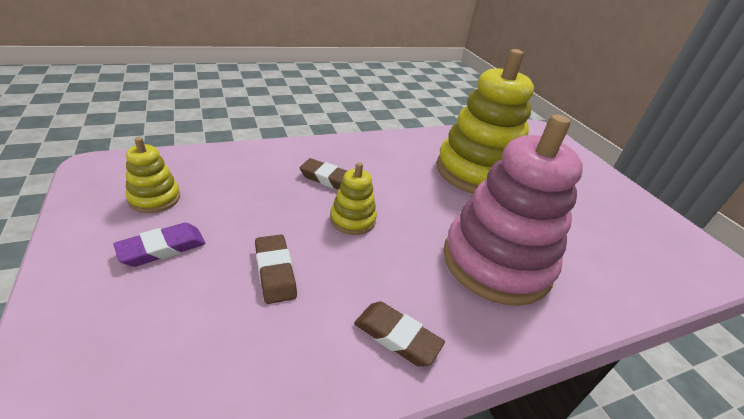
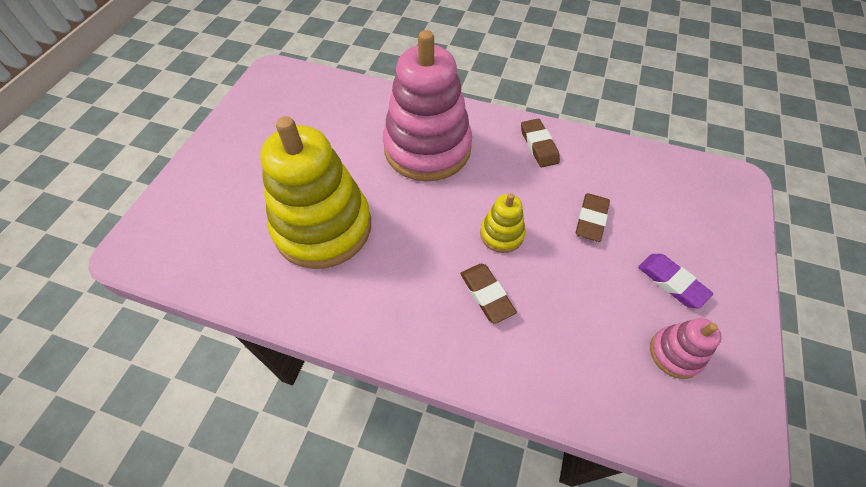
camera: 135 degrees left, 20 degrees up
purple eraser [113,223,205,267] -> purple eraser turned 45 degrees clockwise [638,254,713,309]
yellow stacking toy [126,137,180,213] -> pink stacking toy [650,318,722,379]

